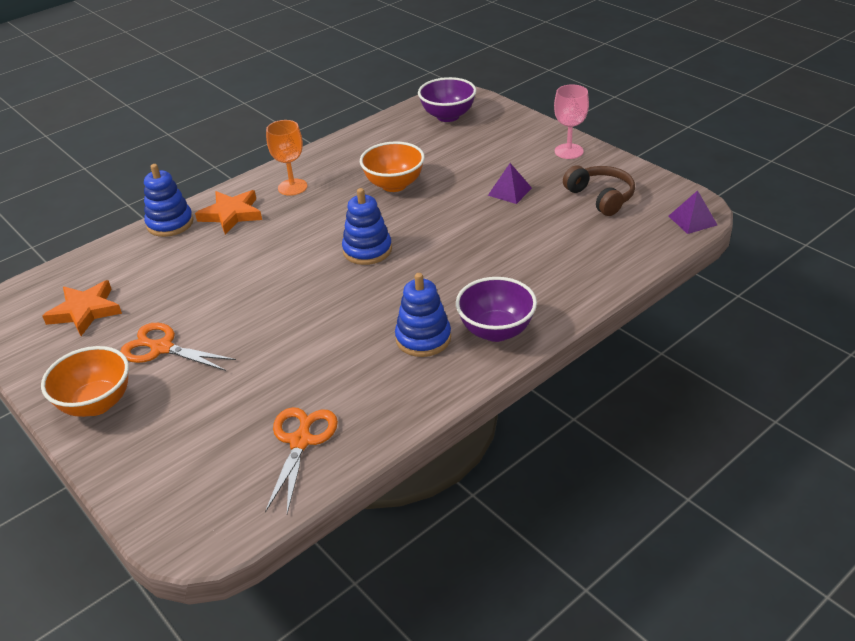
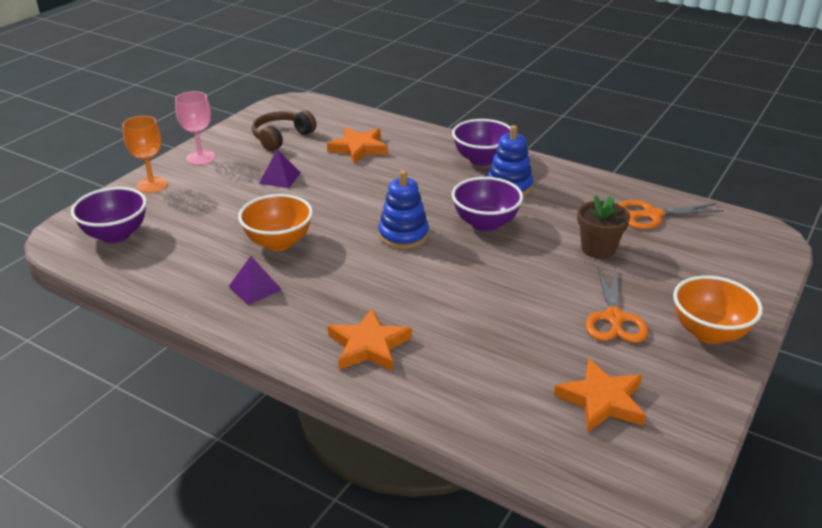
camera: 110 degrees left, 5 degrees down
blue stacking toy [144,164,193,237] -> none
orange goblet [266,120,307,196] -> orange goblet moved to [122,116,168,193]
purple pyramid [669,190,717,234] -> purple pyramid moved to [228,256,282,305]
none -> orange star [327,127,388,164]
none -> purple bowl [452,177,523,231]
none -> brown flower pot [577,195,630,259]

